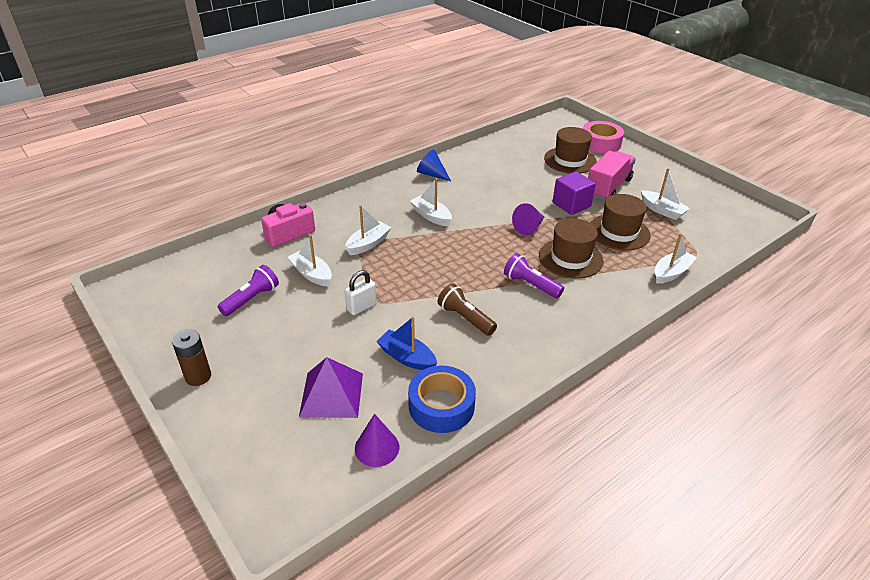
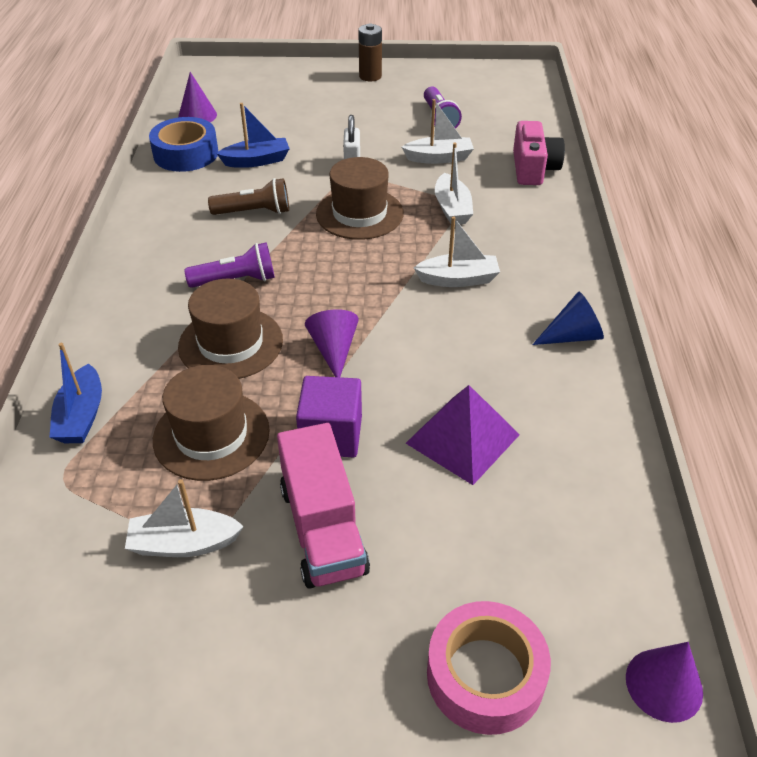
camera: 130 degrees right, 5 degrees up
purple pyramid [299,357,363,418] -> purple pyramid moved to [406,385,520,485]
brown hat [544,127,597,174] -> brown hat moved to [316,157,404,240]
white boat [655,233,697,284] -> blue boat [49,343,102,443]
none -> purple cone [626,642,703,723]

